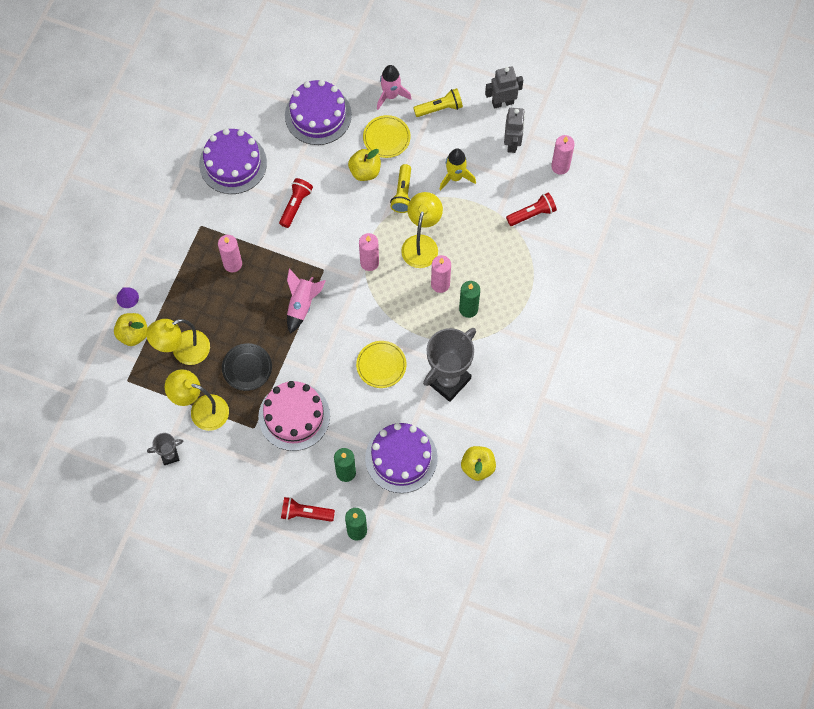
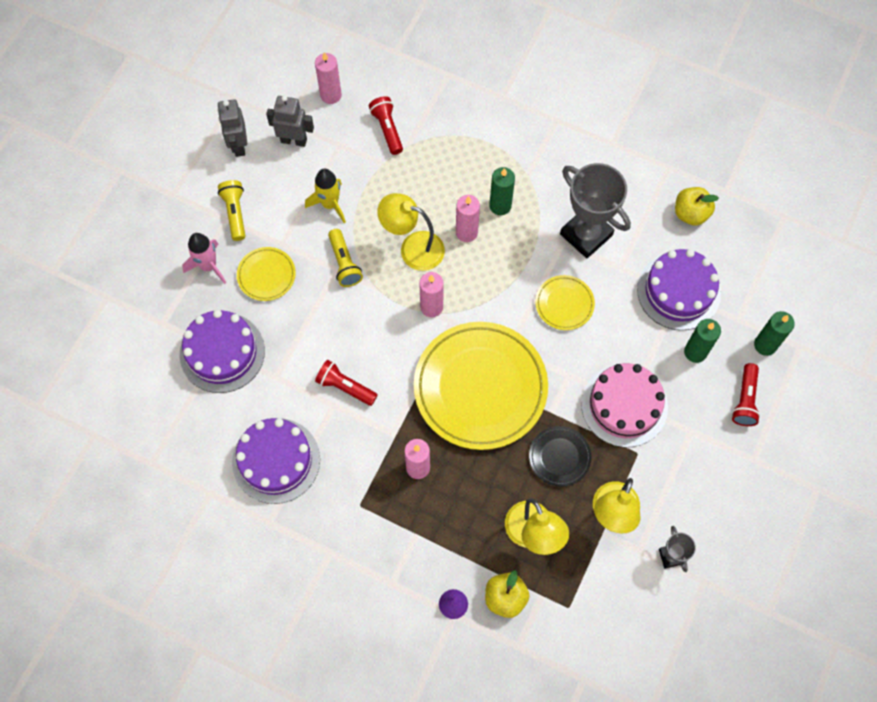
camera: 85 degrees left, 0 degrees up
pink rocket [287,269,326,334] -> yellow plate [414,322,548,450]
yellow apple [348,149,381,181] -> none
yellow flashlight [390,164,411,213] -> yellow flashlight turned 60 degrees clockwise [328,229,363,287]

